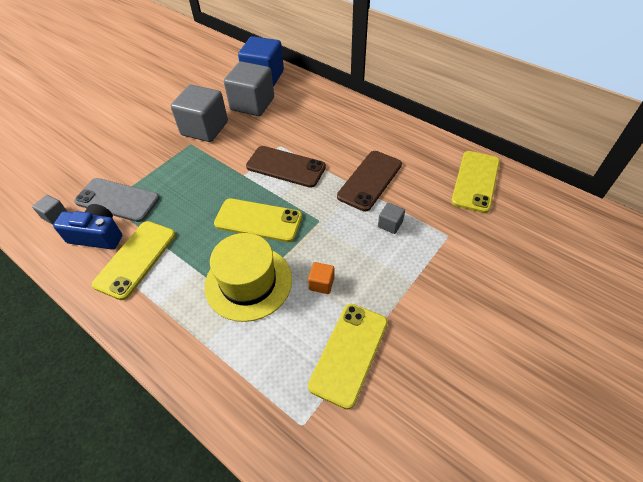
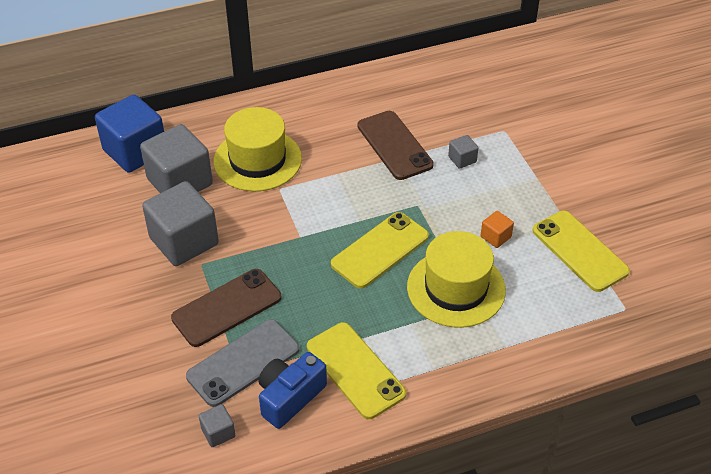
camera: 60 degrees left, 5 degrees down
brown phone [246,146,326,188] -> brown phone moved to [171,269,281,347]
yellow phone [451,151,500,213] -> none
none -> yellow hat [213,107,302,192]

